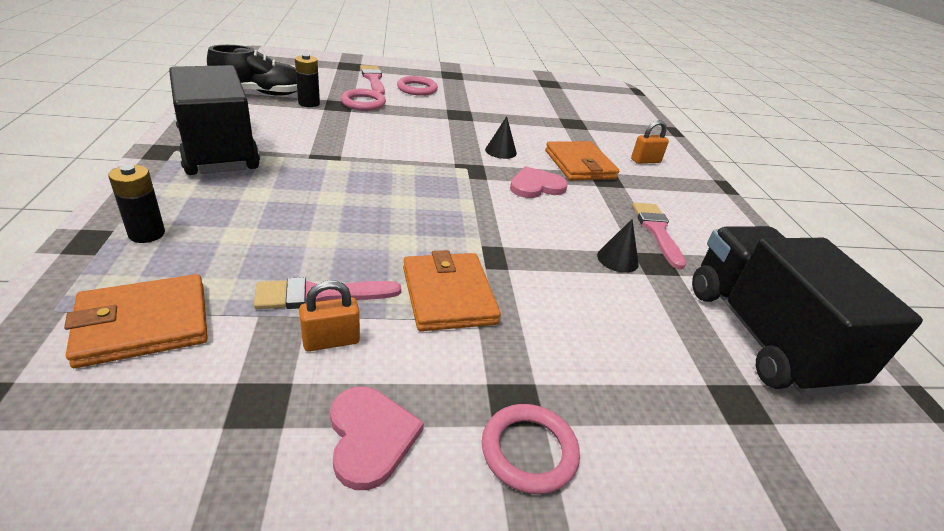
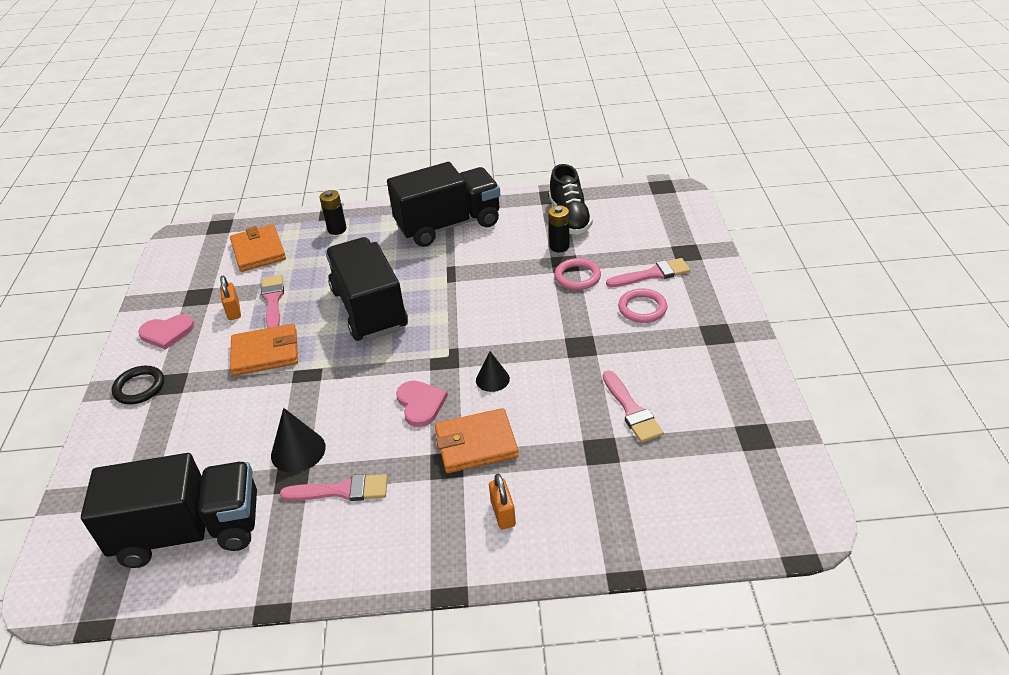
camera: 100 degrees right, 5 degrees up
pink ring [482,404,580,494] -> black ring [112,366,164,404]
black cone [597,219,639,273] -> black cone [271,408,326,473], size x1.50
none -> black truck [325,237,408,341]
none -> pink brush [603,371,664,443]

